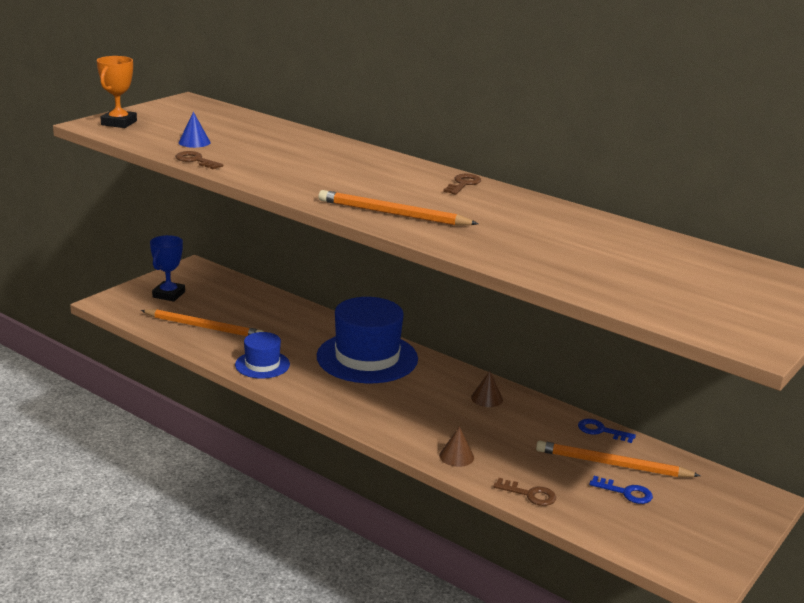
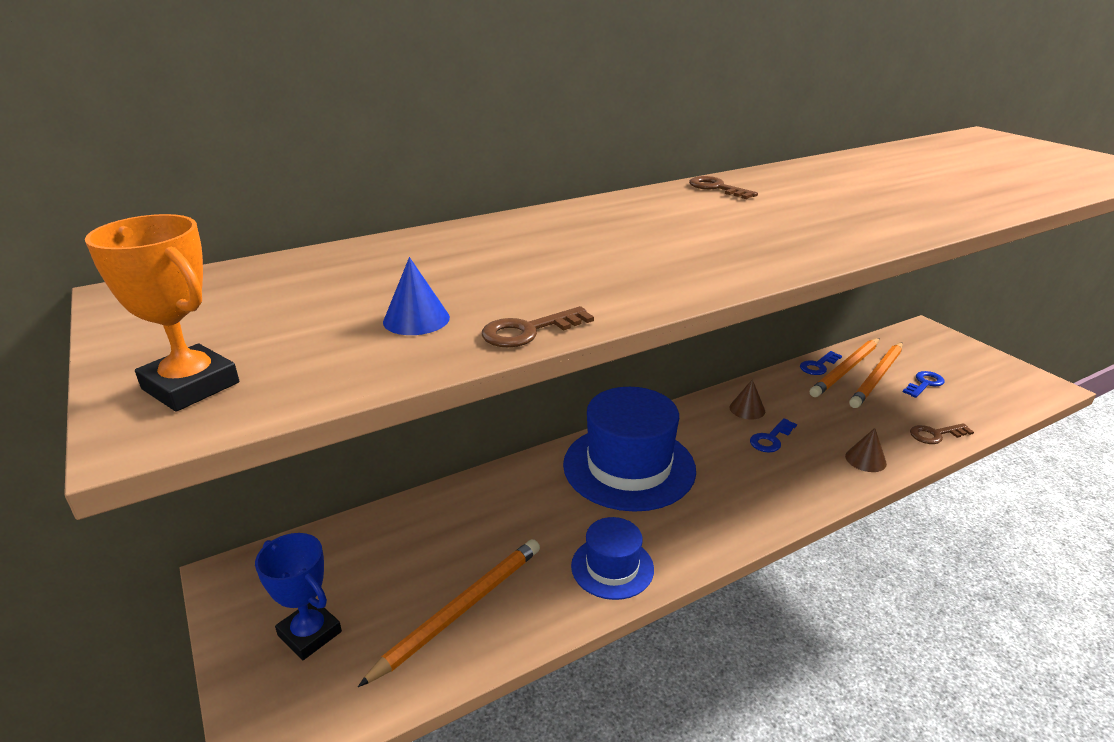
camera: 65 degrees left, 5 degrees up
orange pencil [318,190,479,226] -> orange pencil moved to [810,338,880,397]
brown key [493,478,556,506] -> brown key turned 150 degrees counterclockwise [910,423,974,444]
none -> blue key [750,418,797,452]

